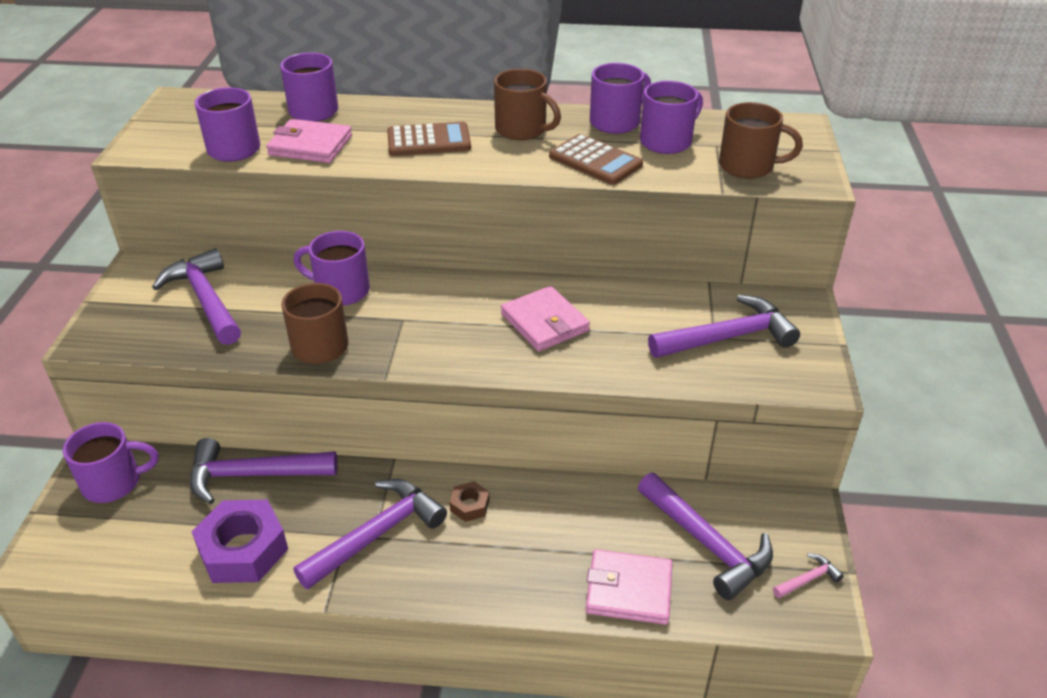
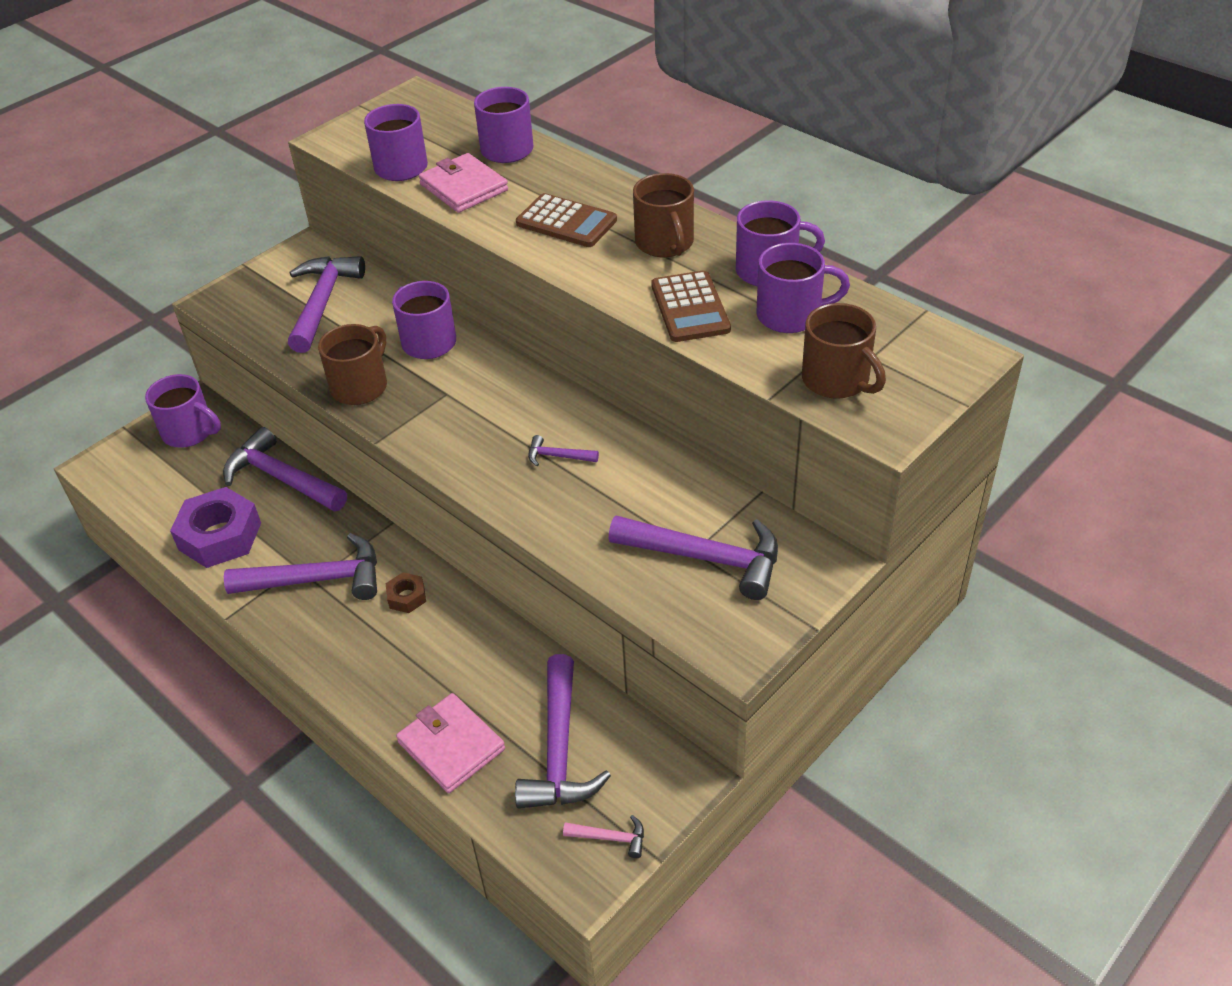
camera: 40 degrees right, 5 degrees up
pink wallet [501,286,590,351] -> purple hammer [528,435,599,466]

